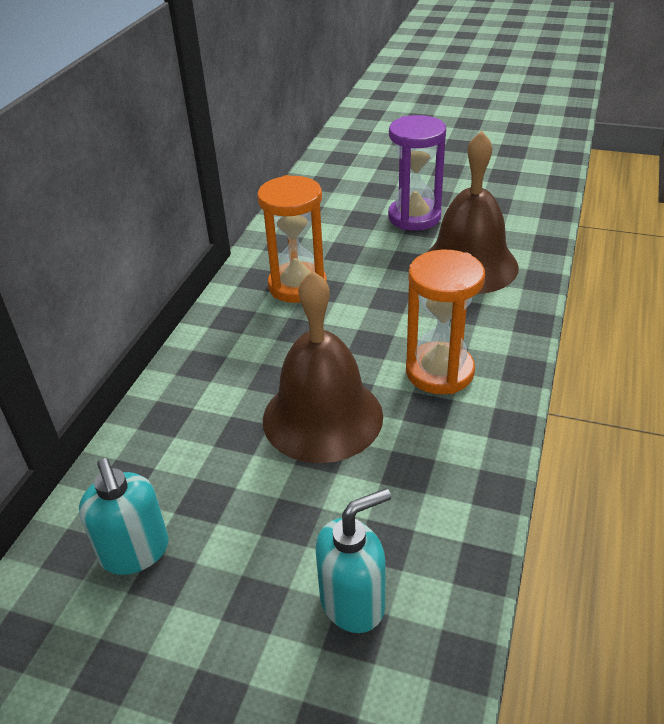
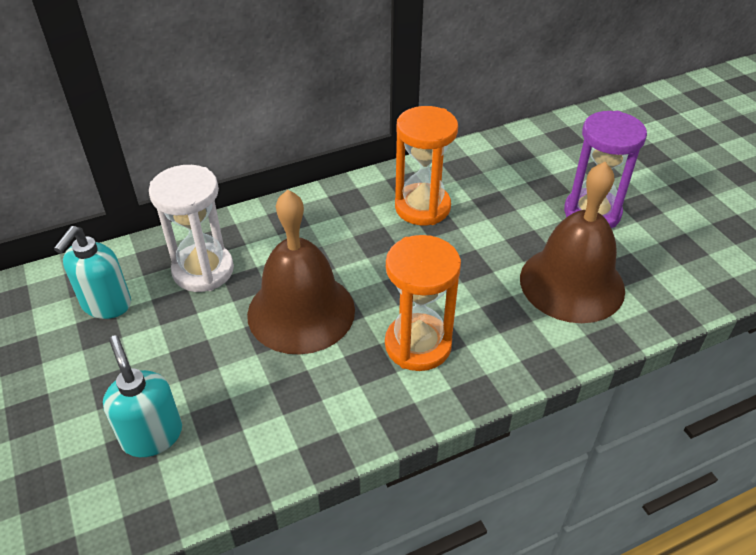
camera: 45 degrees right, 5 degrees up
turquoise soap dispenser [316,488,391,633] -> turquoise soap dispenser turned 135 degrees counterclockwise [103,335,182,457]
none -> white hourglass [149,165,234,292]

